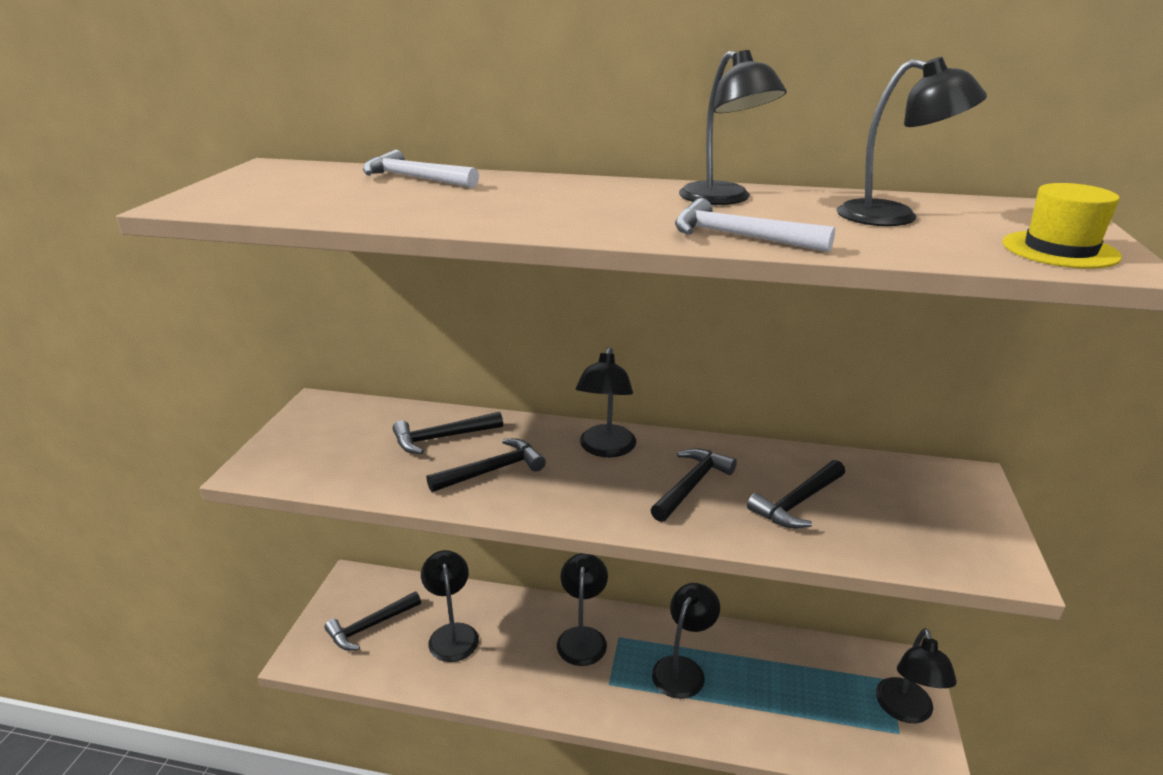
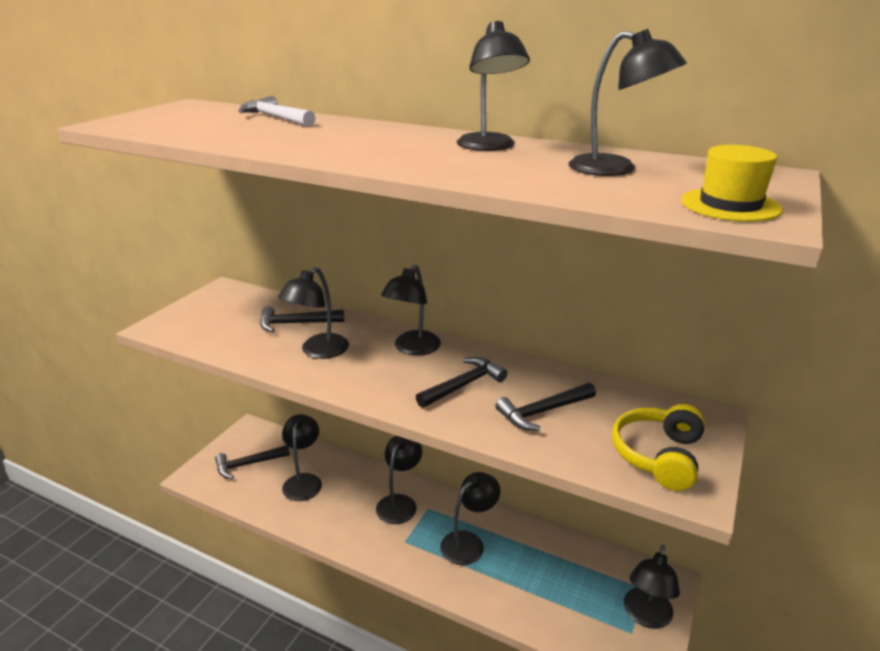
camera: 15 degrees right, 0 degrees up
black hammer [427,439,546,492] -> black lamp [278,267,349,359]
white hammer [675,198,835,252] -> none
none -> yellow headphones [612,404,705,491]

